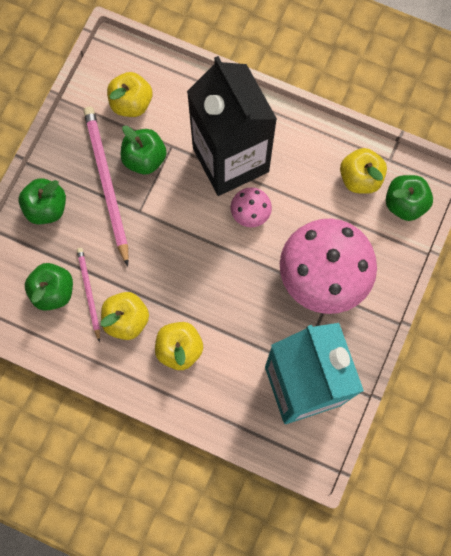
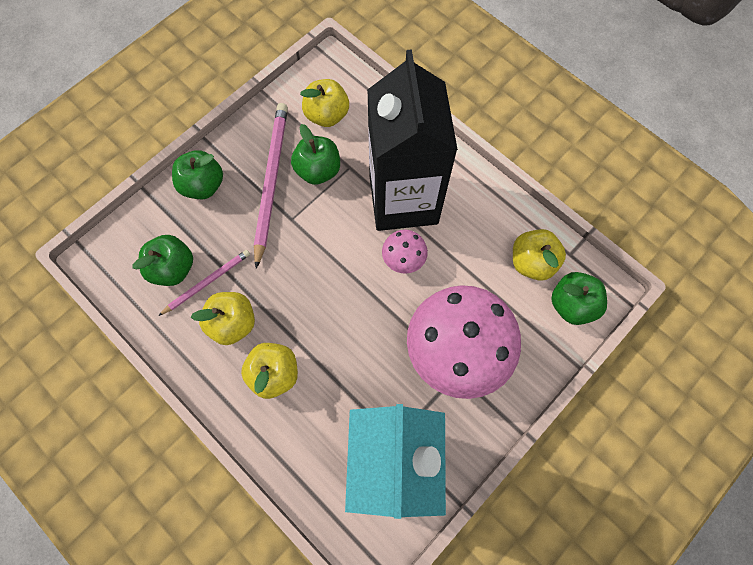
camera: 20 degrees right, 5 degrees down
pink pencil [77,248,100,342] -> pink pencil turned 45 degrees clockwise [158,250,250,316]

